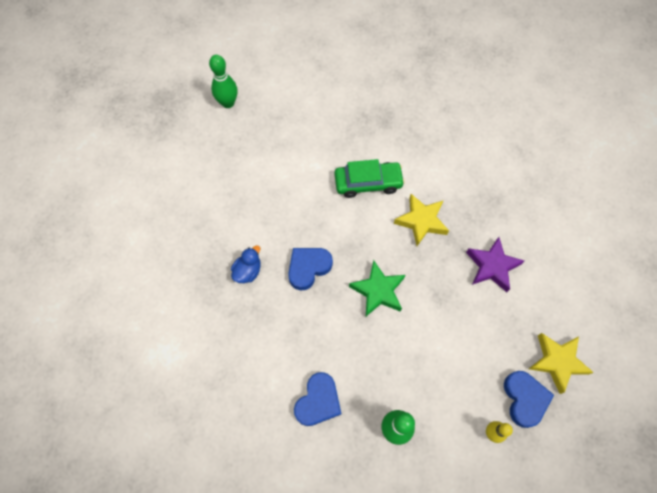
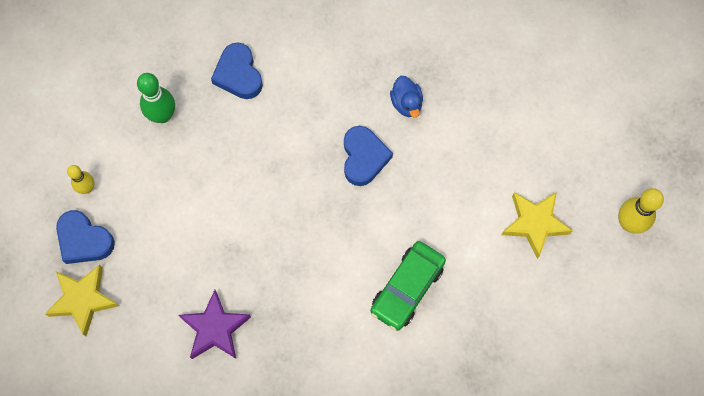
camera: 130 degrees right, 5 degrees up
green bowling pin [209,55,238,108] -> yellow bowling pin [618,188,664,234]
green star [349,260,405,316] -> none
yellow star [394,194,449,246] -> yellow star moved to [501,192,573,259]

